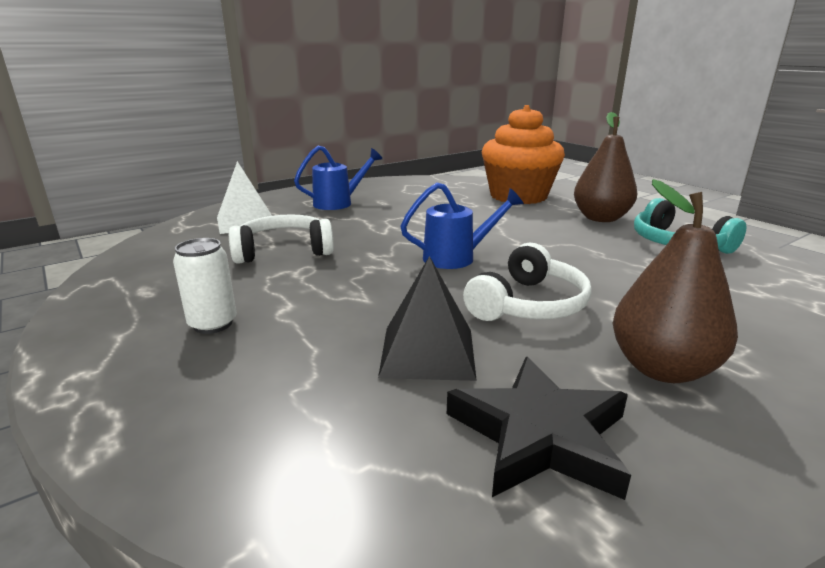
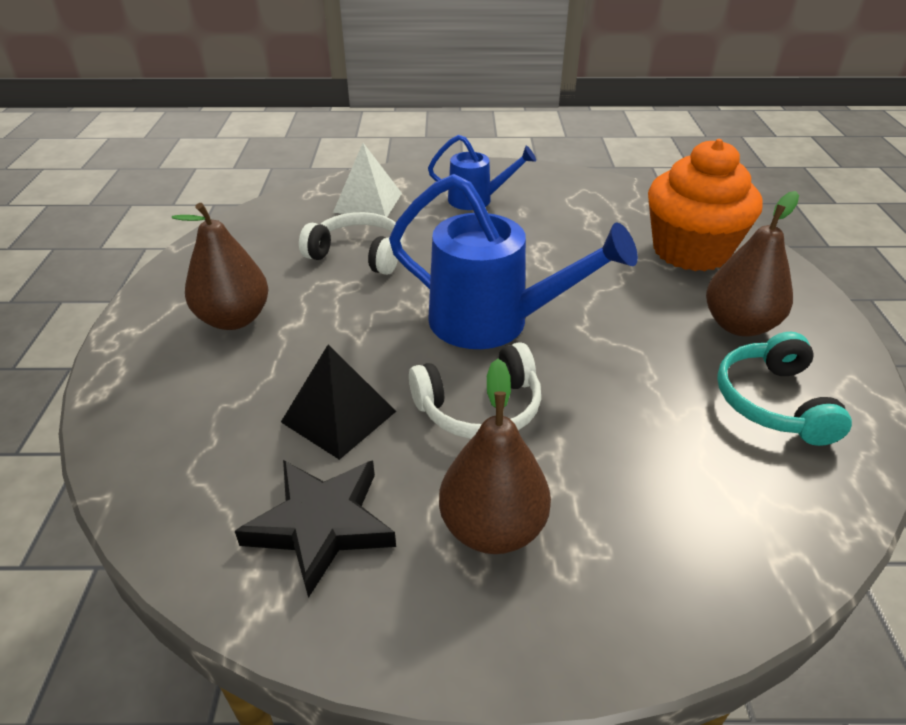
camera: 35 degrees right, 15 degrees up
white can [173,238,237,334] -> brown pear [172,203,269,330]
blue watering can [400,182,524,269] -> blue watering can [389,174,638,349], size x1.77

